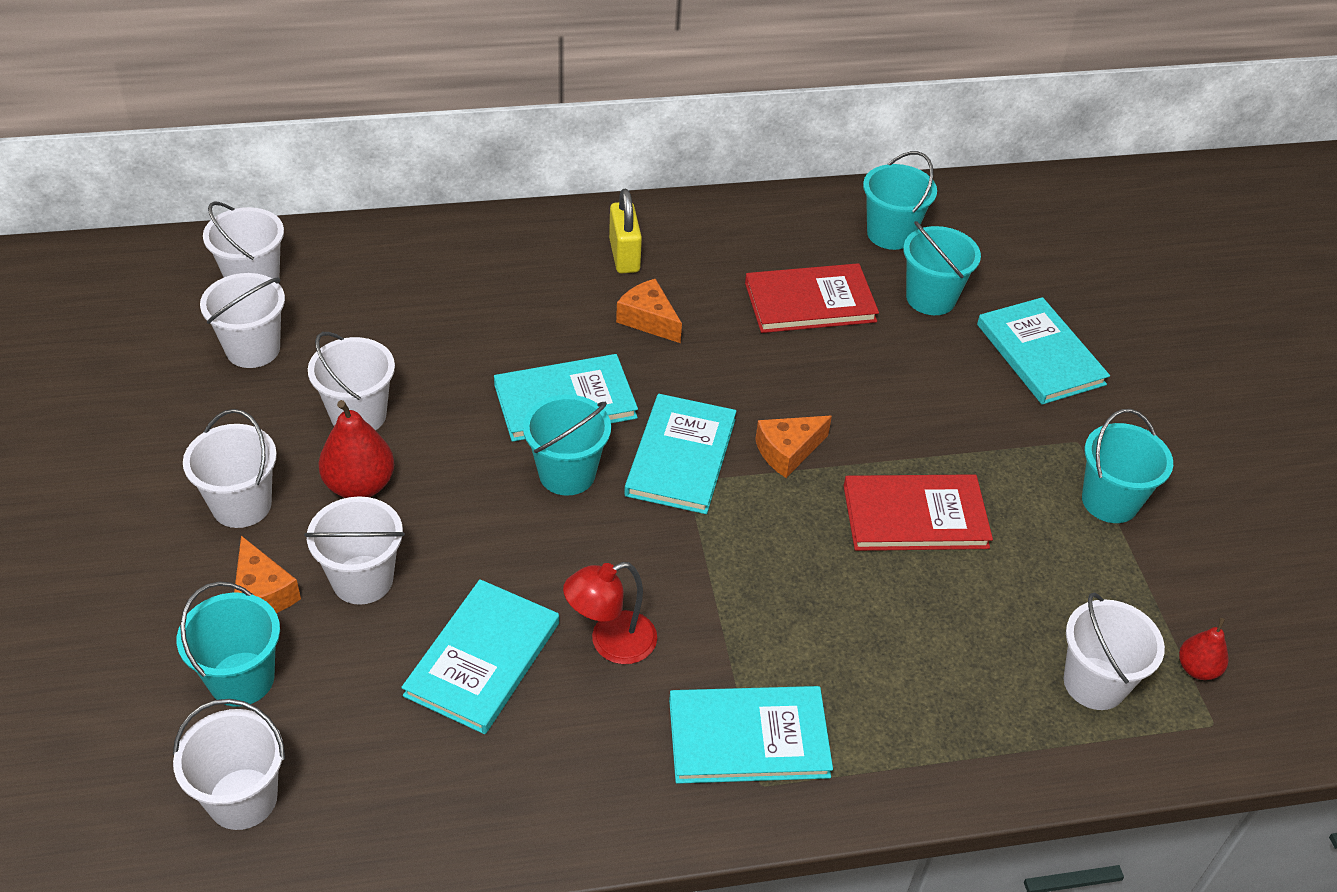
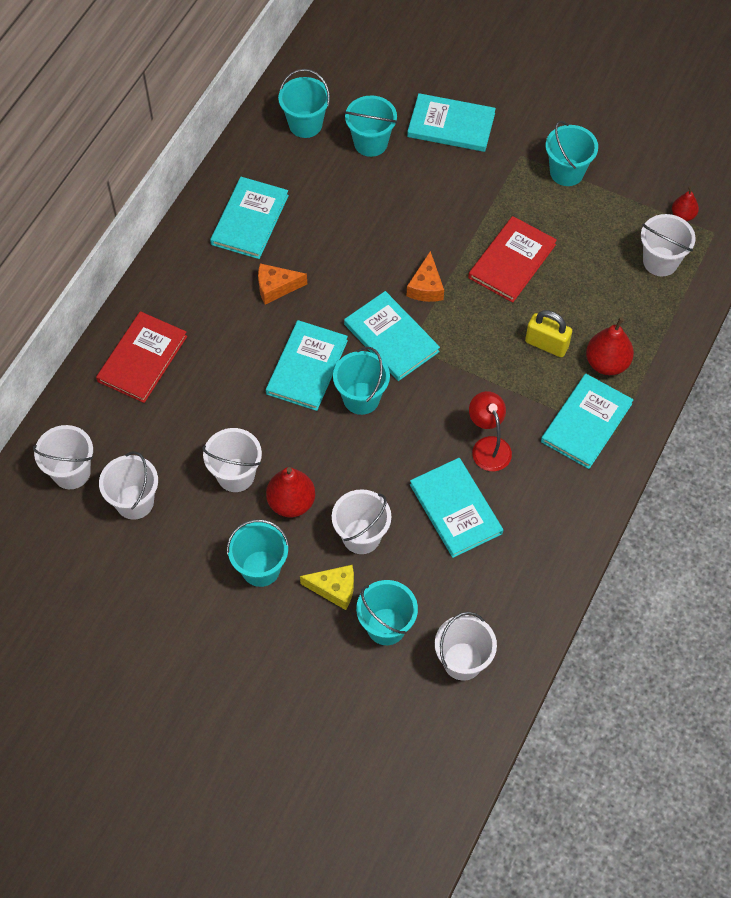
camera: 50 degrees left, 15 degrees up
white bucket [183,409,277,528] -> turquoise bucket [227,519,289,587]
orange cheese [234,536,301,613] -> yellow cheese [300,565,354,610]
red lamp [563,562,657,664] -> red lamp turned 150 degrees clockwise [469,391,512,471]
yellow padlock [609,189,642,273] -> yellow padlock moved to [525,310,572,357]
red book [745,263,879,333] -> red book moved to [96,311,187,403]
none -> turquoise book [210,177,289,259]
none -> red pear [586,317,634,375]

